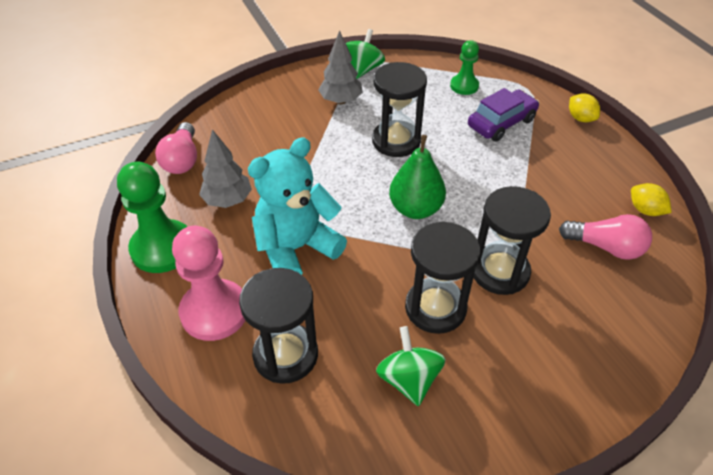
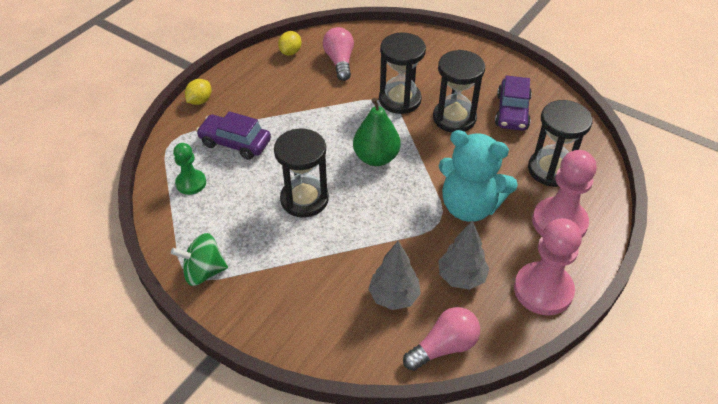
camera: 120 degrees left, 0 degrees up
green pawn [117,162,187,273] -> pink pawn [514,218,582,315]
grey tree [318,30,363,104] -> grey tree moved to [368,241,421,310]
green spinning top [376,326,446,406] -> purple car [495,75,532,131]

